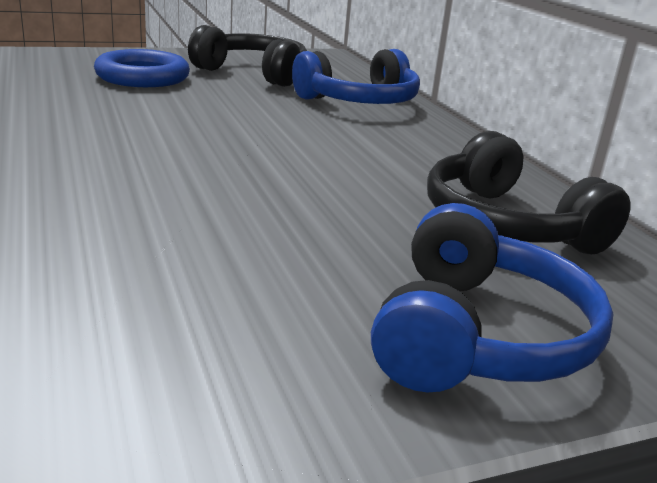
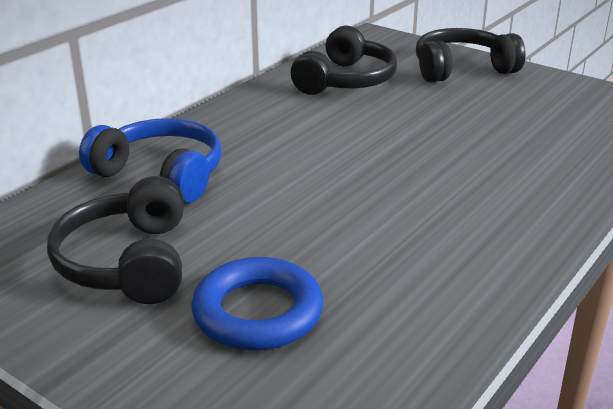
camera: 120 degrees left, 5 degrees up
blue headphones [371,203,614,392] -> black headphones [416,28,526,82]

